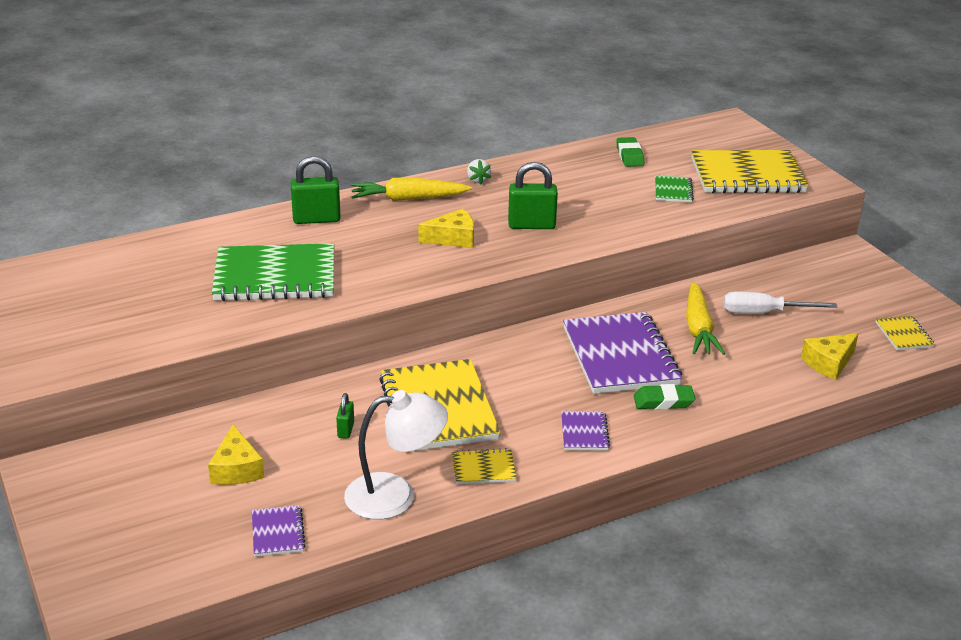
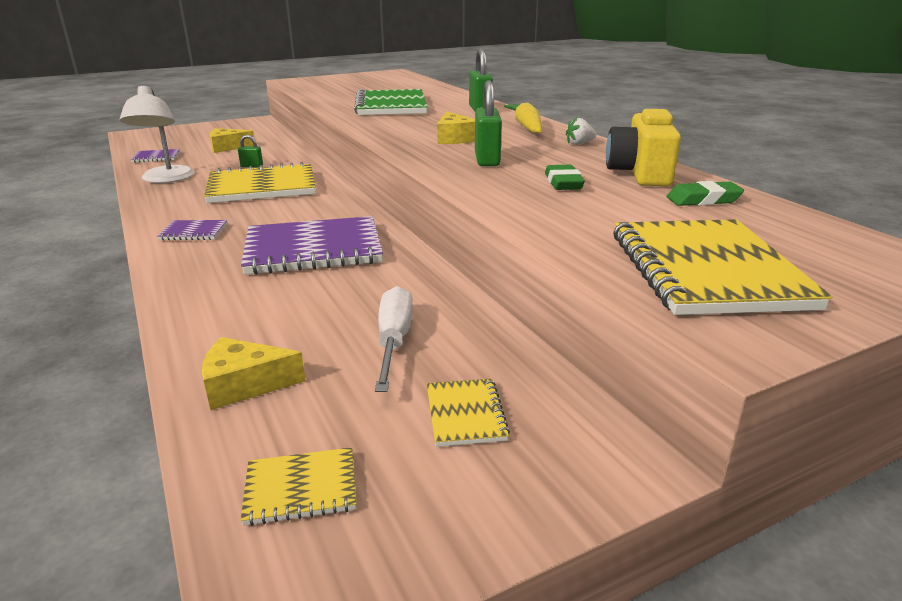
camera: 90 degrees right, 5 degrees down
yellow notebook [452,448,517,485] -> yellow notebook moved to [427,379,510,447]
green eraser [633,384,695,410] -> green eraser moved to [545,165,585,190]
green notebook [655,175,694,202] -> none
yellow carrot [686,282,725,355] -> none
yellow cheese [801,333,858,380] -> yellow cheese turned 60 degrees counterclockwise [202,337,306,410]
none -> yellow camera [606,109,681,186]

